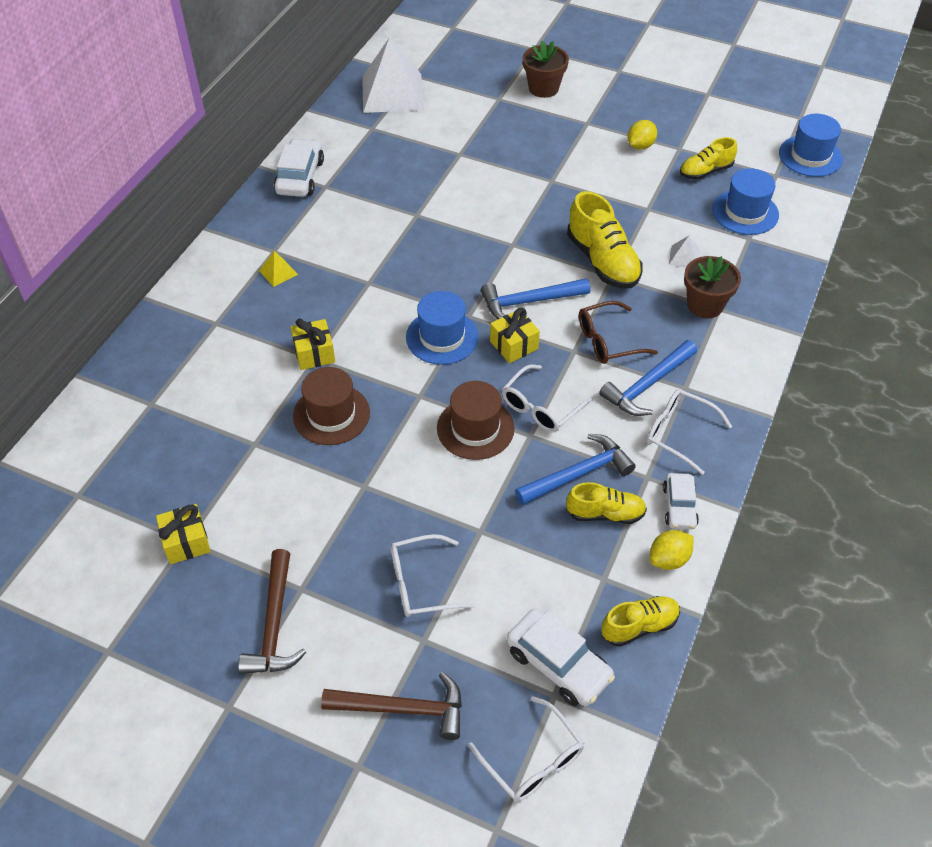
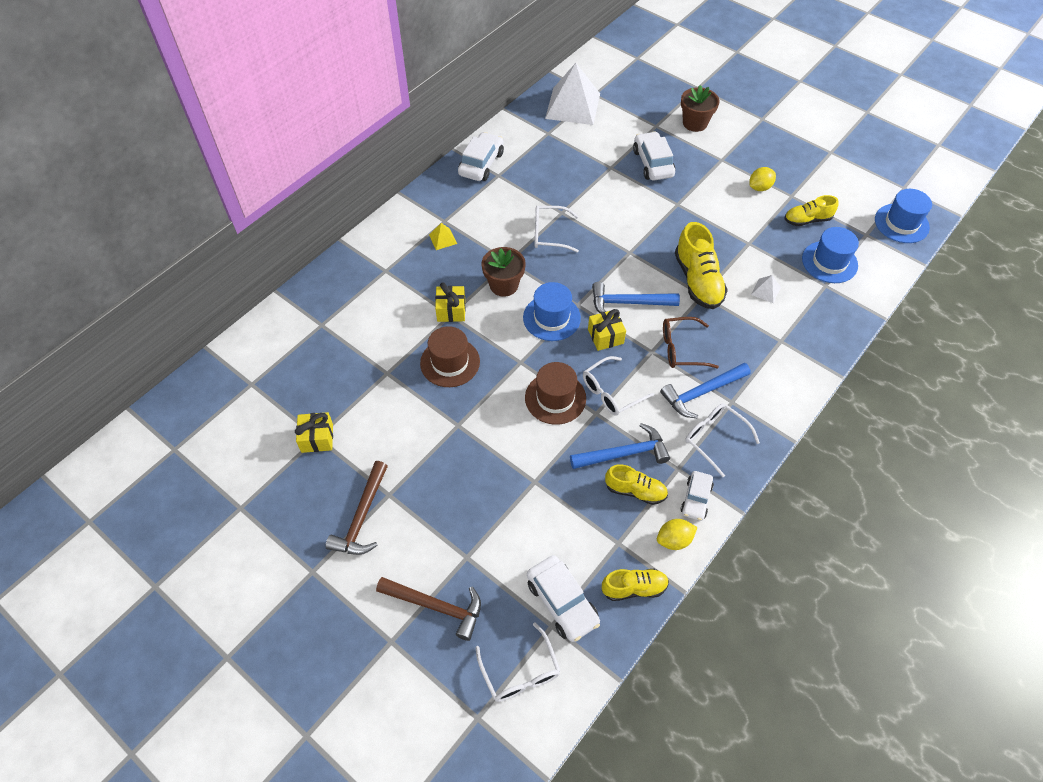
camera: 15 degrees right, 5 degrees up
white glasses [391,534,475,617] -> white glasses moved to [535,206,579,252]
brown flower pot [684,256,741,318] -> brown flower pot moved to [481,247,526,297]
none -> white car [633,131,676,180]

